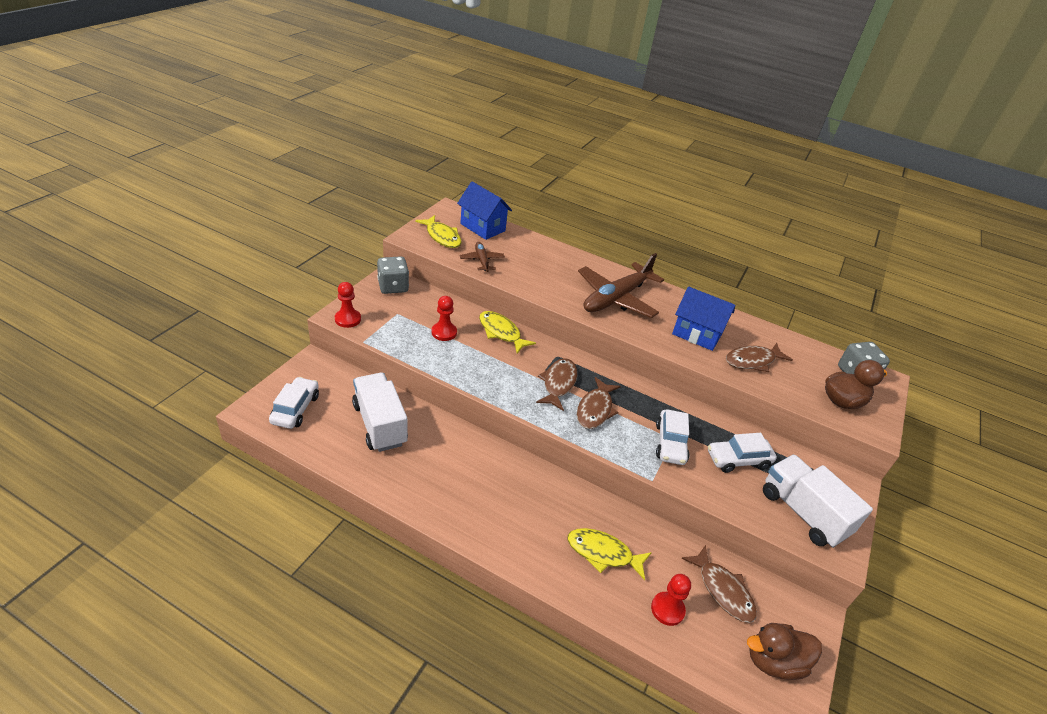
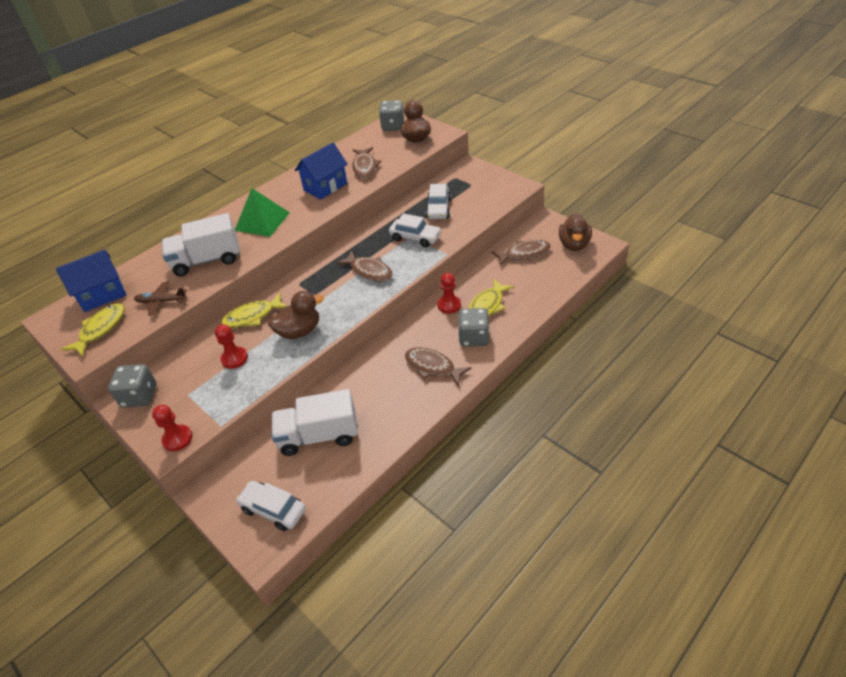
camera: 65 degrees left, 5 degrees up
yellow fish [415,215,462,248] -> yellow fish turned 45 degrees counterclockwise [62,303,125,357]
brown fish [536,358,577,411] -> brown fish moved to [405,347,471,386]
brown plane [578,253,664,318] -> green pyramid [235,188,290,237]
red pawn [651,574,691,626] -> red pawn moved to [438,273,461,314]
white truck [763,454,873,548] -> white truck moved to [162,213,240,277]
none -> brown duck [268,291,324,339]
none -> grey dice [458,308,489,347]

